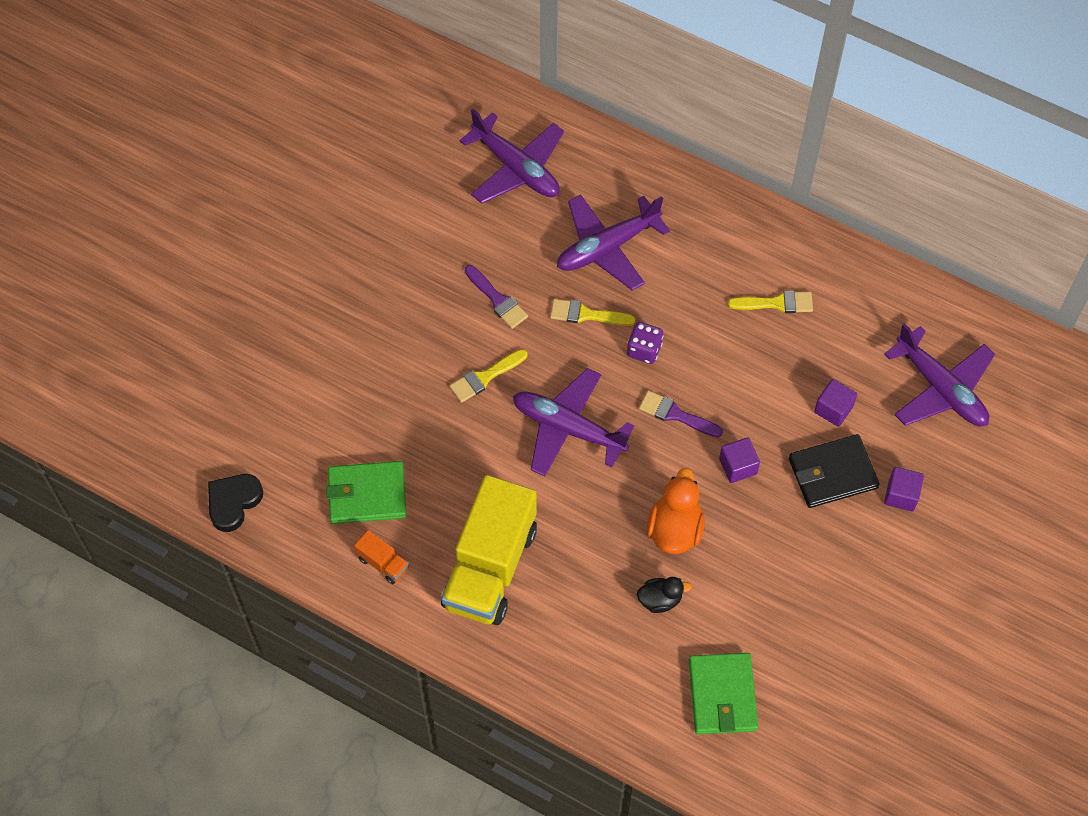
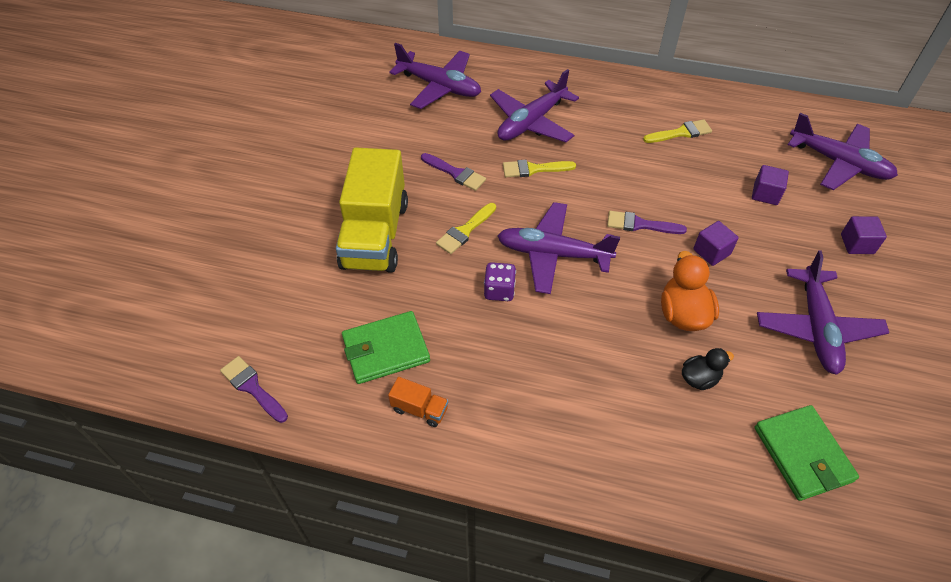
camera: 15 degrees left, 10 degrees down
black heart [208,474,263,532] -> purple brush [220,356,288,423]
yellow truck [441,475,537,625] -> yellow truck moved to [336,147,408,273]
purple dice [627,322,663,364] -> purple dice moved to [484,262,516,301]
black wallet [789,434,879,508] -> none
none -> purple plane [757,250,889,375]

